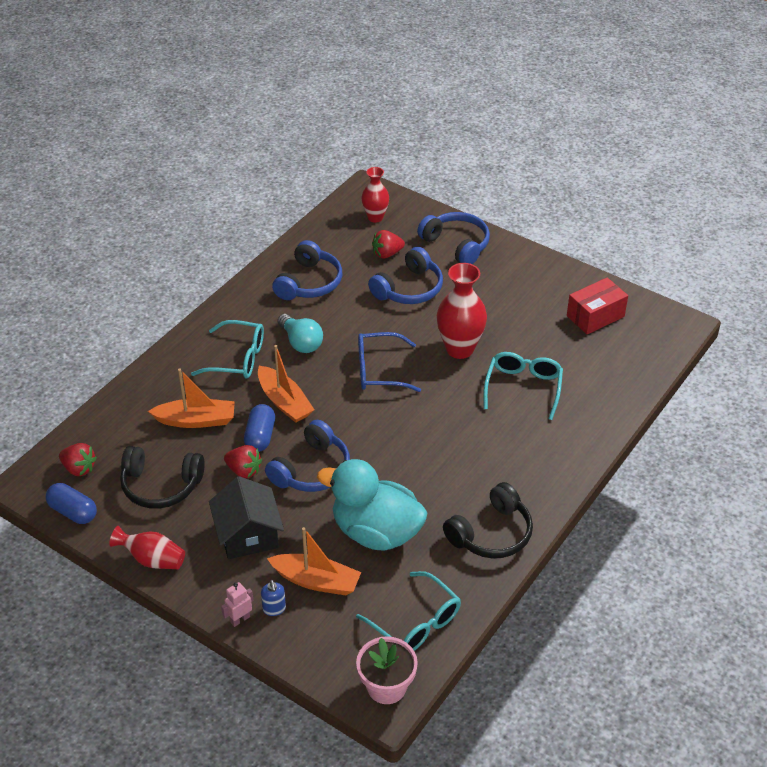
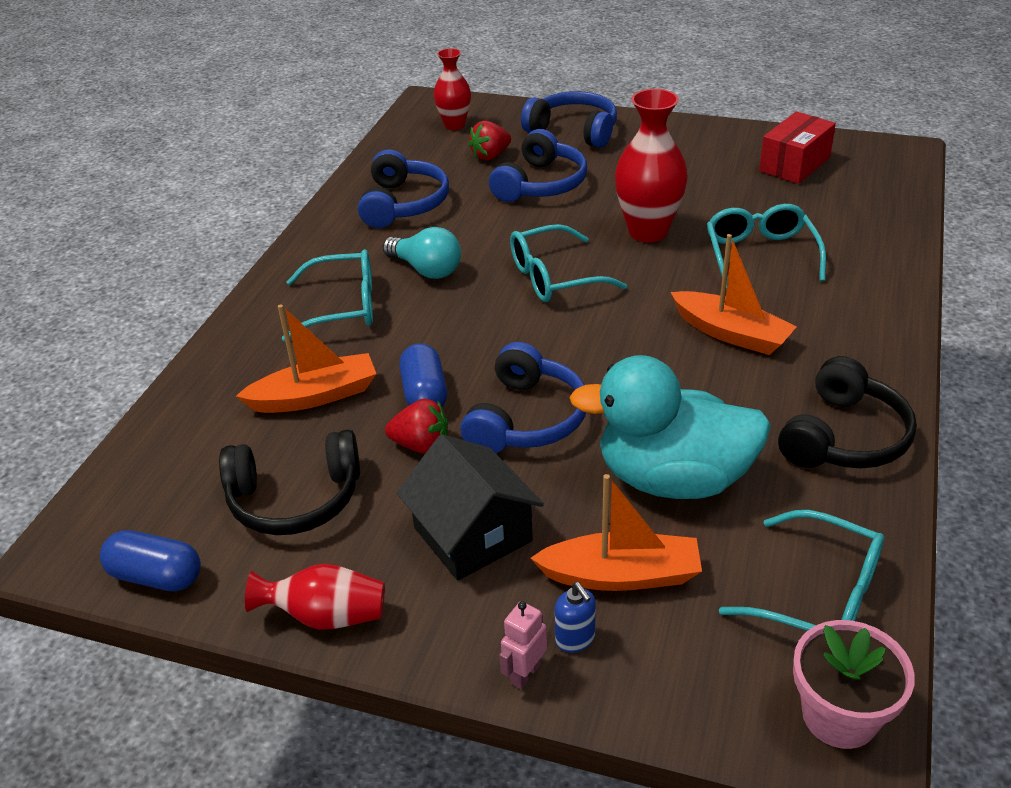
camera: 15 degrees left, 5 degrees down
red strawberry [59,443,97,476] -> none
orange boat [258,345,314,423] -> orange boat moved to [671,234,797,355]
blue glasses [358,332,421,392] -> turquoise glasses [510,224,627,302]

